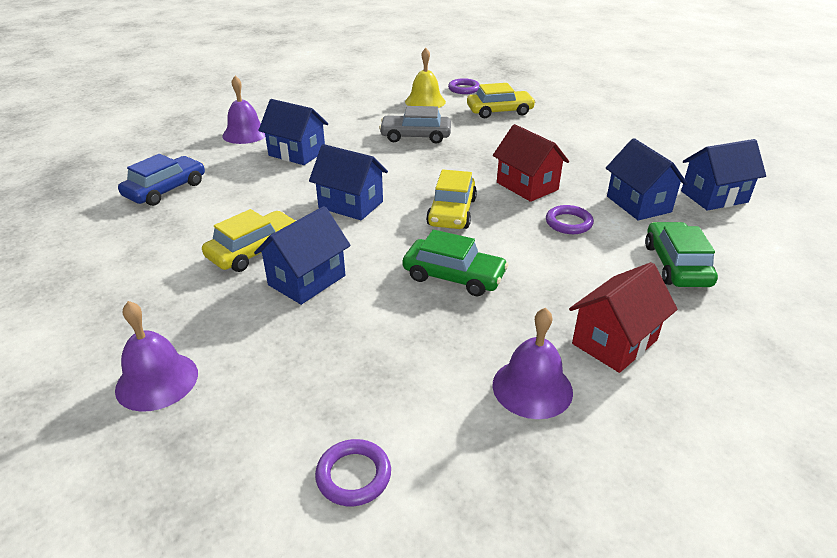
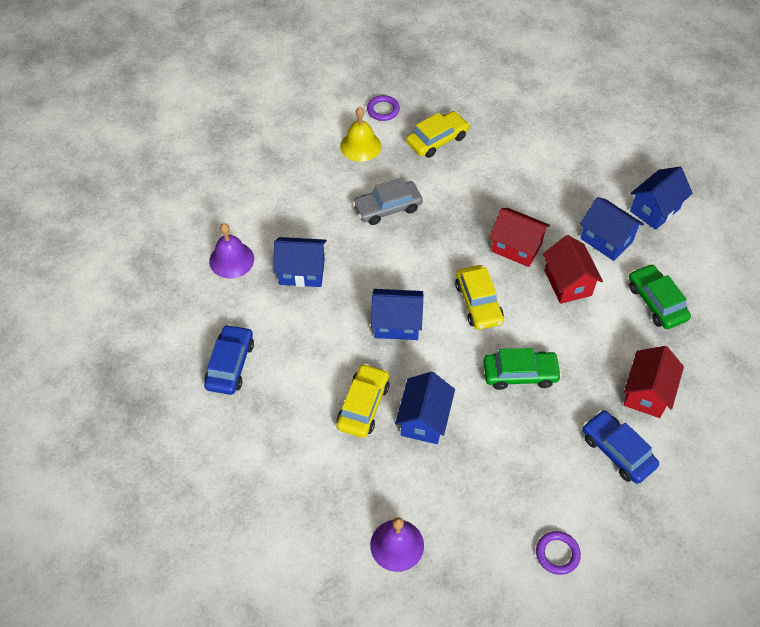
camera: 25 degrees left, 20 degrees up
purple bell [492,308,573,419] -> blue car [583,410,659,484]
purple ring [546,205,594,234] -> red house [543,235,603,304]

